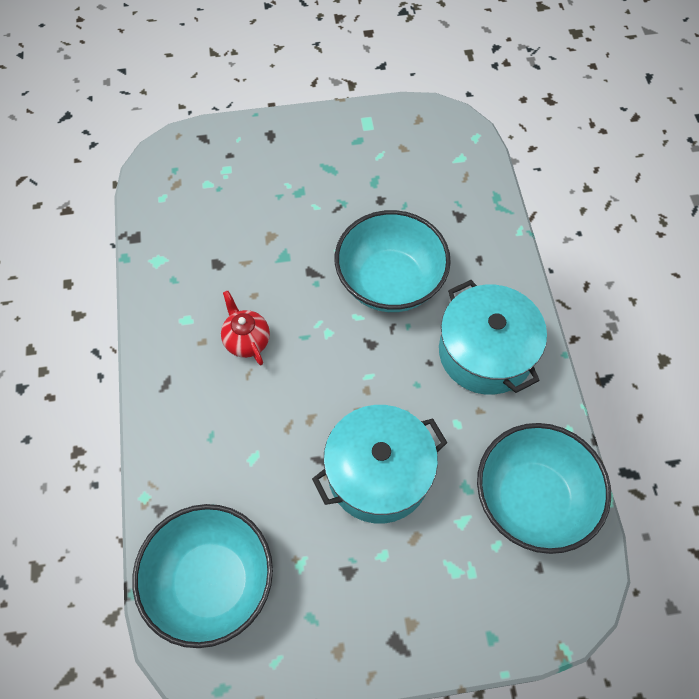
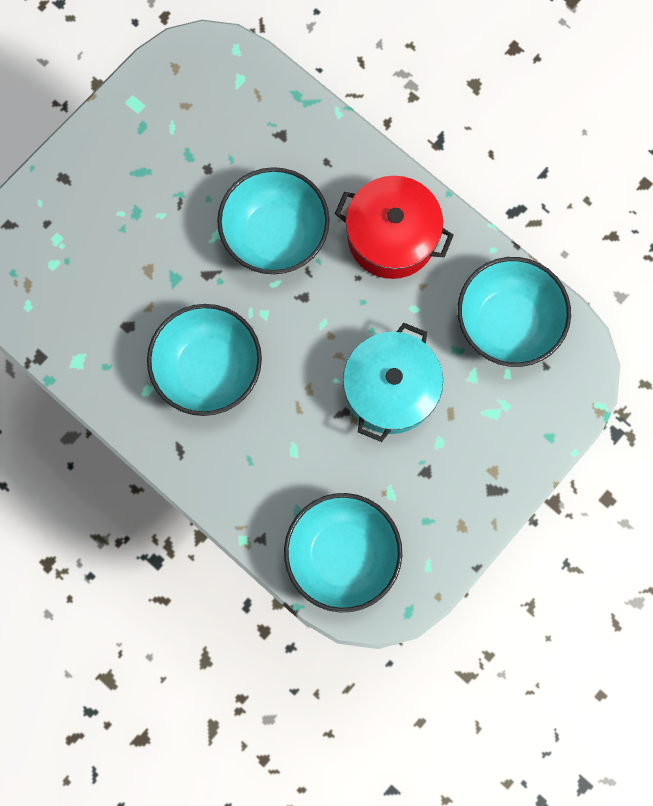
camera: 40 degrees left, 15 degrees up
red teapot [221,291,270,365] -> turquoise bowl [147,304,262,416]
turquoise pot [439,280,547,395] -> red pot [335,176,454,279]

